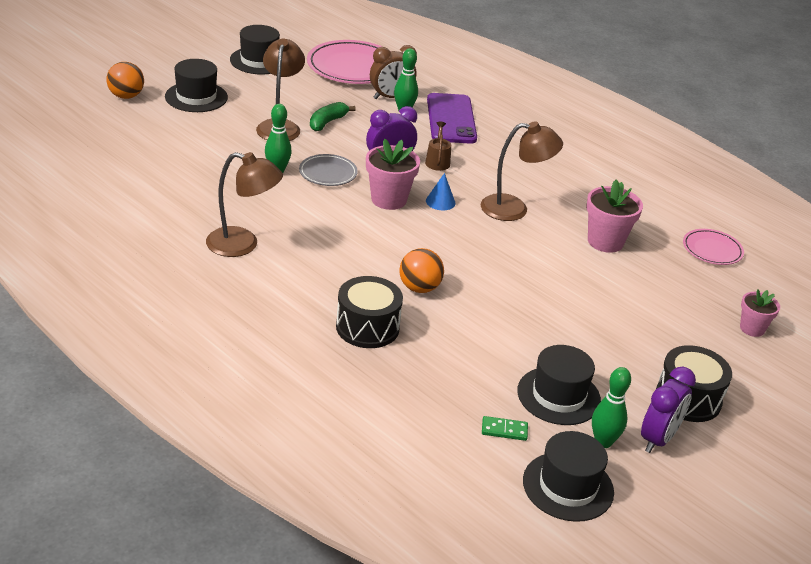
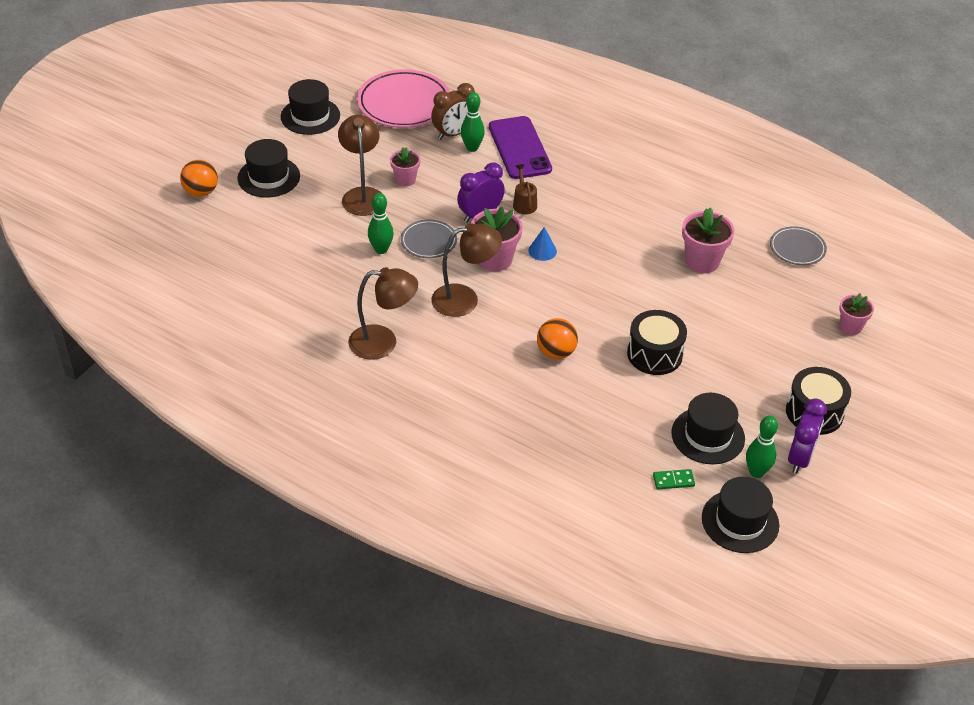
camera: 10 degrees left, 10 degrees up
green banana [310,102,356,131] -> pink flower pot [390,147,421,187]
black drum [336,276,403,348] -> black drum moved to [627,310,687,375]
brown lamp [481,121,563,221] -> brown lamp moved to [431,223,502,317]
pink plate [683,229,744,265] -> grey plate [770,226,827,265]

